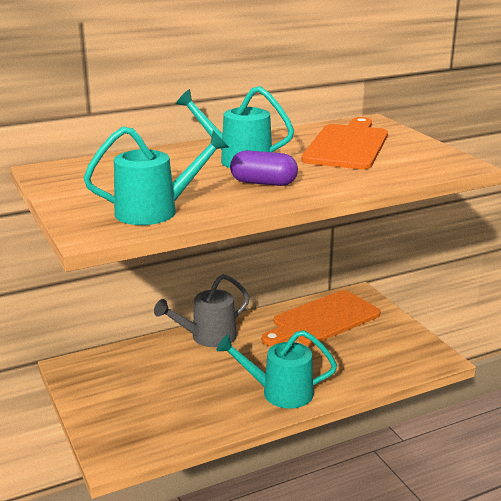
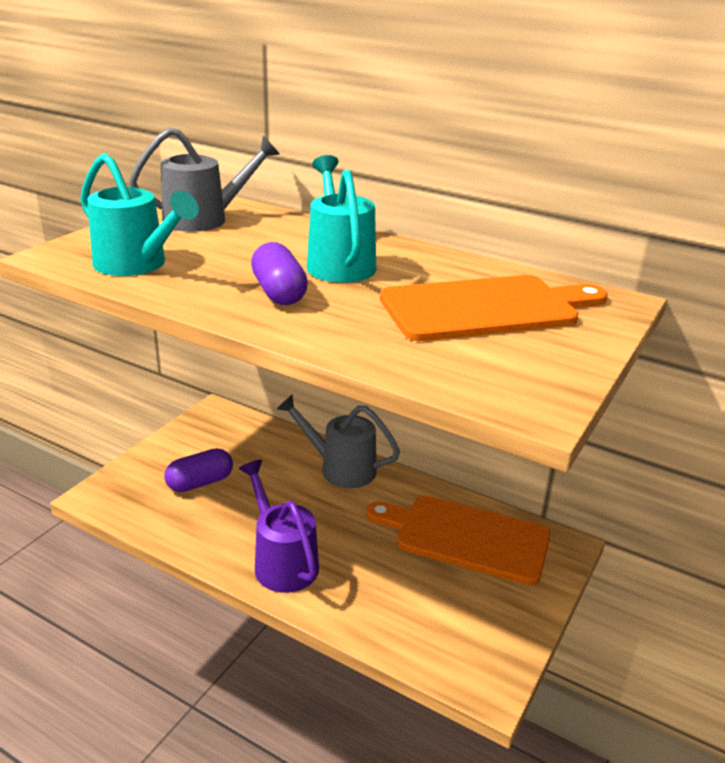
camera: 55 degrees right, 5 degrees up
turquoise watering can [216,330,337,409] -> purple watering can [239,460,319,593]
none -> grey watering can [129,127,280,232]
none -> purple capsule [164,448,233,492]

